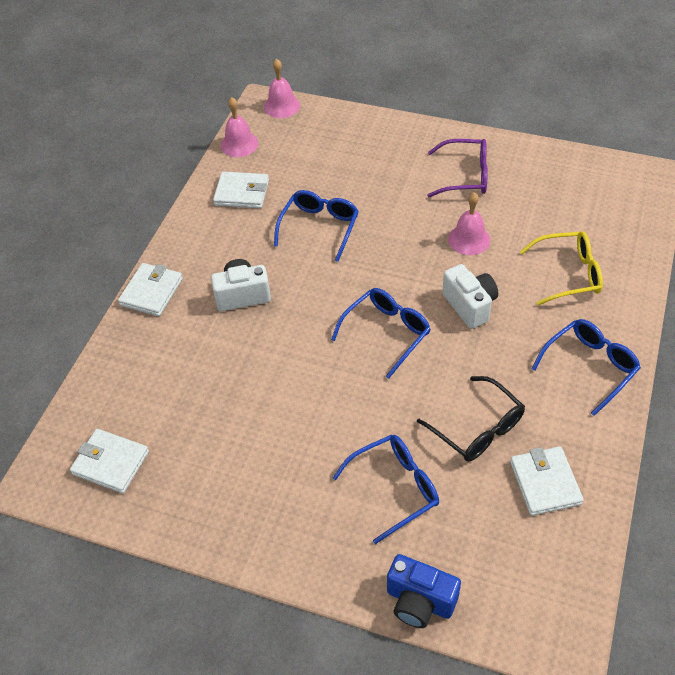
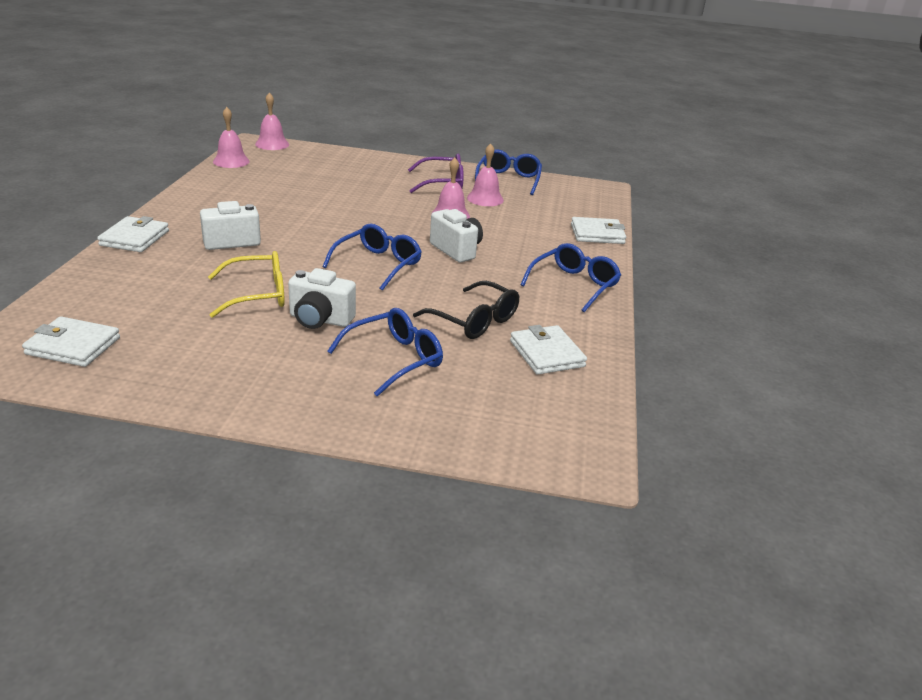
camera: 15 degrees left, 20 degrees down
white wallet [213,171,269,209] -> white wallet moved to [571,217,626,244]
blue glasses [274,190,359,262] -> blue glasses moved to [475,150,542,195]
blue camera [387,554,461,628] -> none
yellow glasses [520,231,603,306] -> yellow glasses moved to [208,251,285,318]
none -> white camera [288,268,356,329]
none -> pink bell [467,143,504,206]

